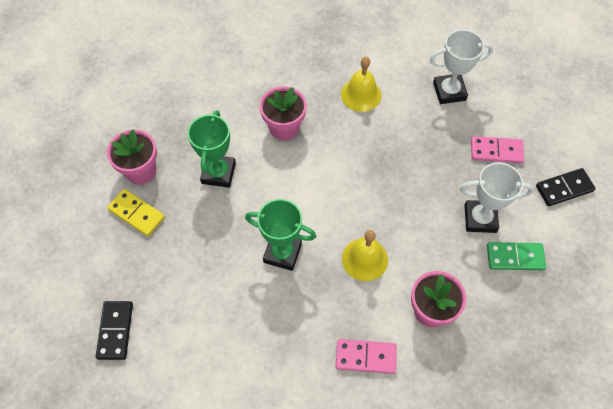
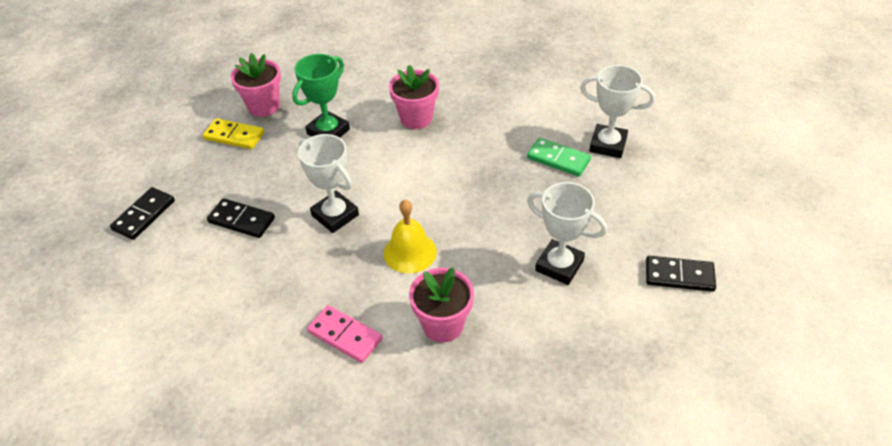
camera: 30 degrees right, 15 degrees down
yellow domino [107,189,165,236] -> yellow domino turned 45 degrees counterclockwise [203,118,264,149]
green trophy [245,199,316,271] -> white trophy [298,134,359,233]
yellow bell [341,57,382,112] -> none
pink domino [471,136,524,163] -> none
green domino [487,242,546,270] -> green domino moved to [527,138,591,177]
none -> black domino [207,198,275,238]

